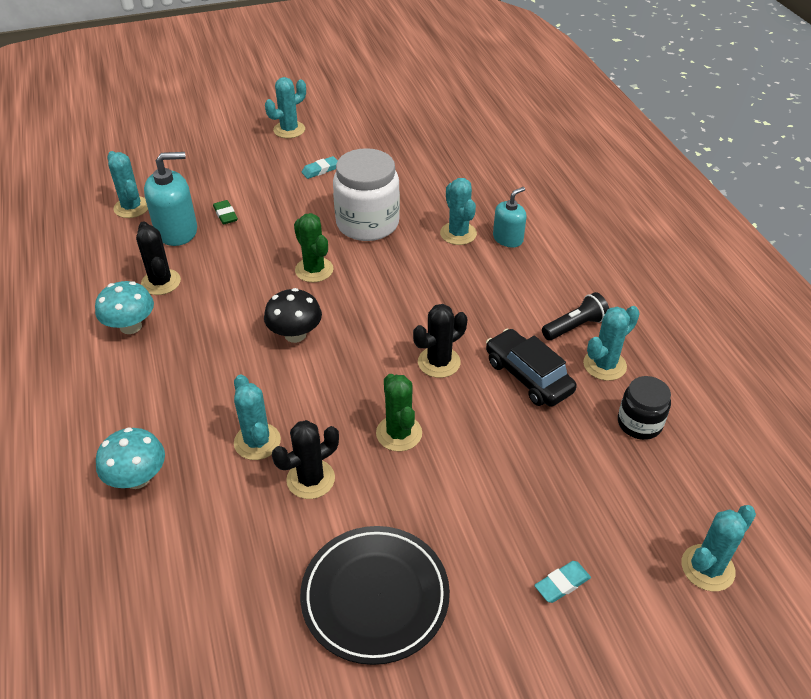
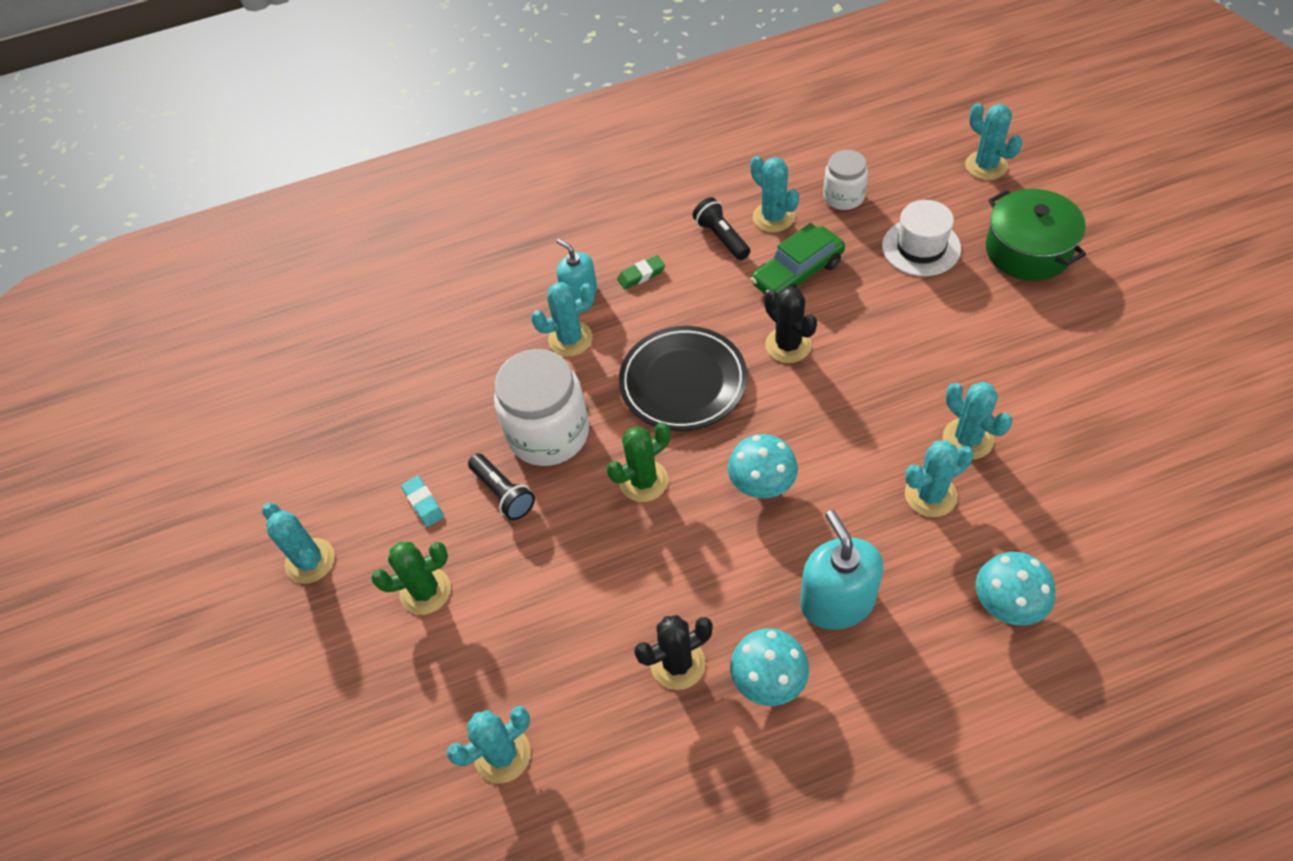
camera: 85 degrees left, 10 degrees up
turquoise soap dispenser [144,152,197,246] -> turquoise soap dispenser moved to [800,510,884,630]
green eraser [213,200,238,225] -> green eraser moved to [617,255,665,289]
black mushroom [264,288,322,343] -> turquoise mushroom [728,434,798,498]
black cactus [272,420,339,499] -> turquoise cactus [943,382,1013,460]
black plate [300,526,450,665] -> black plate moved to [619,326,747,431]
green cactus [376,374,422,451] -> green cactus moved to [371,542,451,615]
black car [486,329,577,407] -> green car [750,223,845,295]
turquoise eraser [534,561,591,603] -> green pot [986,189,1086,281]
black jar [618,376,671,440] -> white jar [823,150,868,210]
none -> black flashlight [468,454,535,520]
none -> white hat [882,200,961,276]

